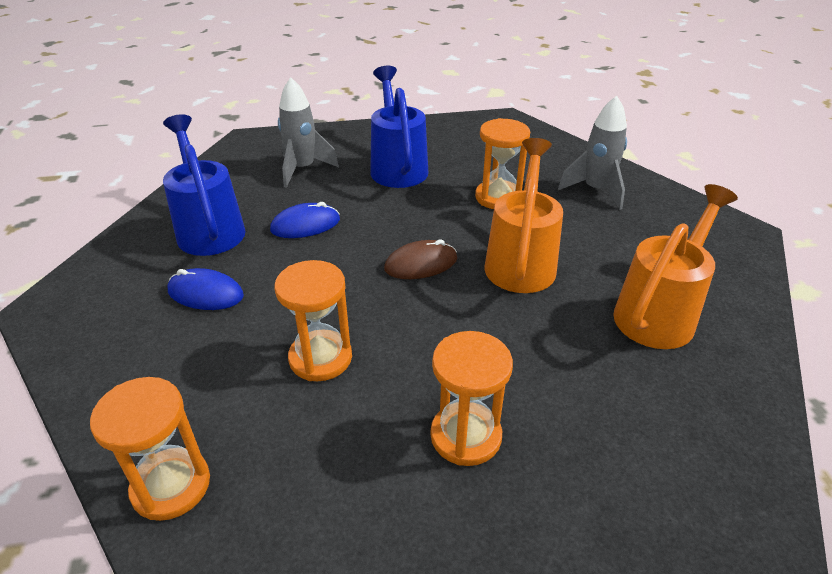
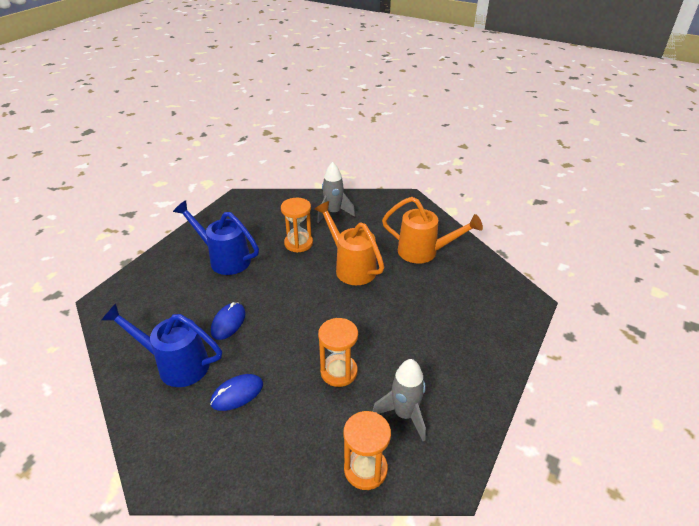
camera: 50 degrees left, 0 degrees up
grey rocket [278,77,339,188] -> grey rocket moved to [372,359,426,441]
brown mouse [384,240,457,279] -> none
orange hourglass [430,331,513,466] -> none
orange watering can [613,184,738,349] -> orange watering can turned 120 degrees clockwise [382,197,483,263]

